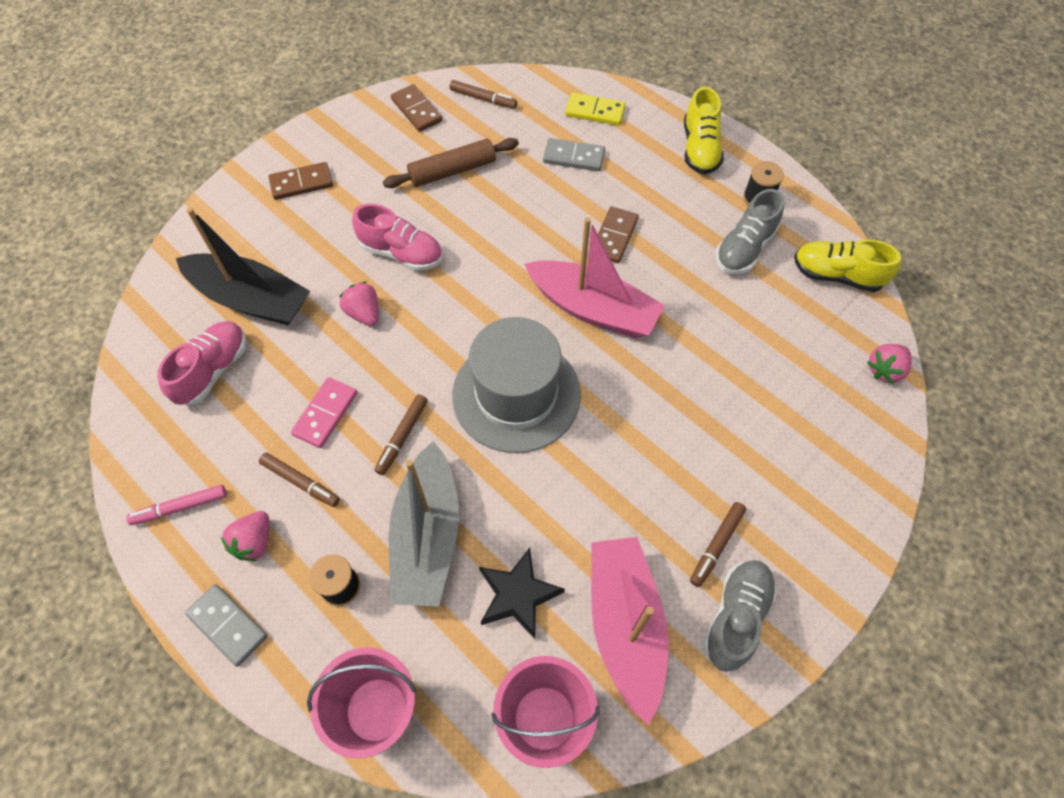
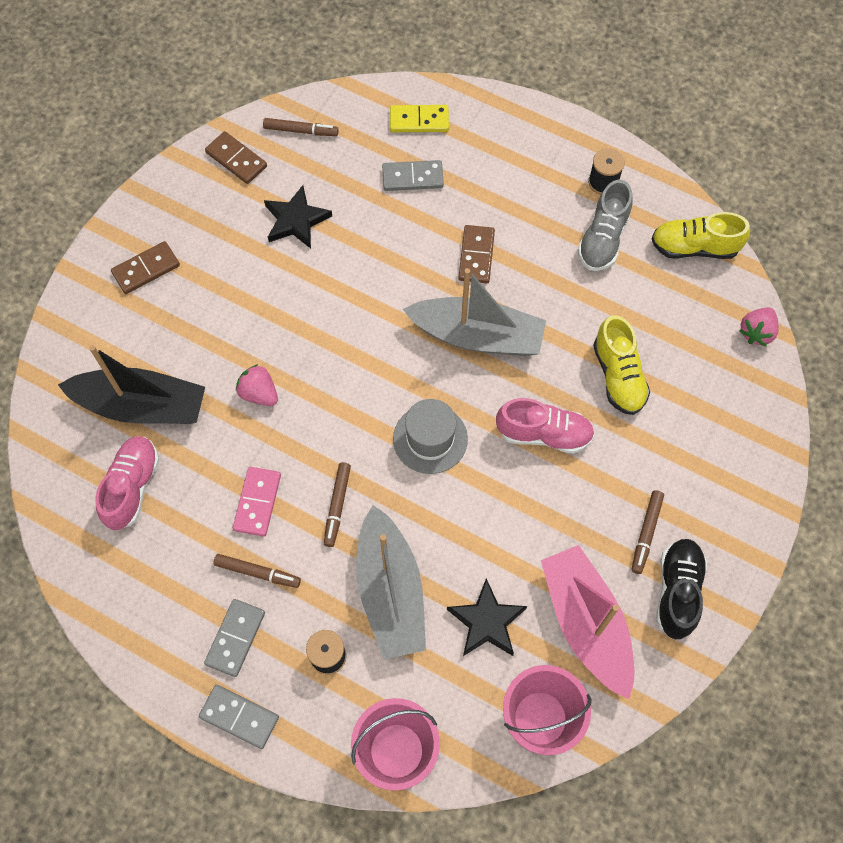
camera: 15 degrees left, 5 degrees up
pink marker [126,485,227,525] -> none
pink strawberry [221,511,269,561] -> grey domino [204,599,265,677]
pink shoe [352,204,443,271] -> pink shoe moved to [496,398,595,454]
brown rolling pin [383,138,519,188] -> black star [264,185,332,249]
grey hat [452,317,581,453] -> grey hat [393,399,468,474], size x0.61
pink boat [524,217,665,338] -> grey boat [403,268,546,356]
yellow shoe [684,87,724,174] -> yellow shoe moved to [593,315,650,415]
grey shoe [703,560,777,672] -> black shoe [656,539,707,639]

